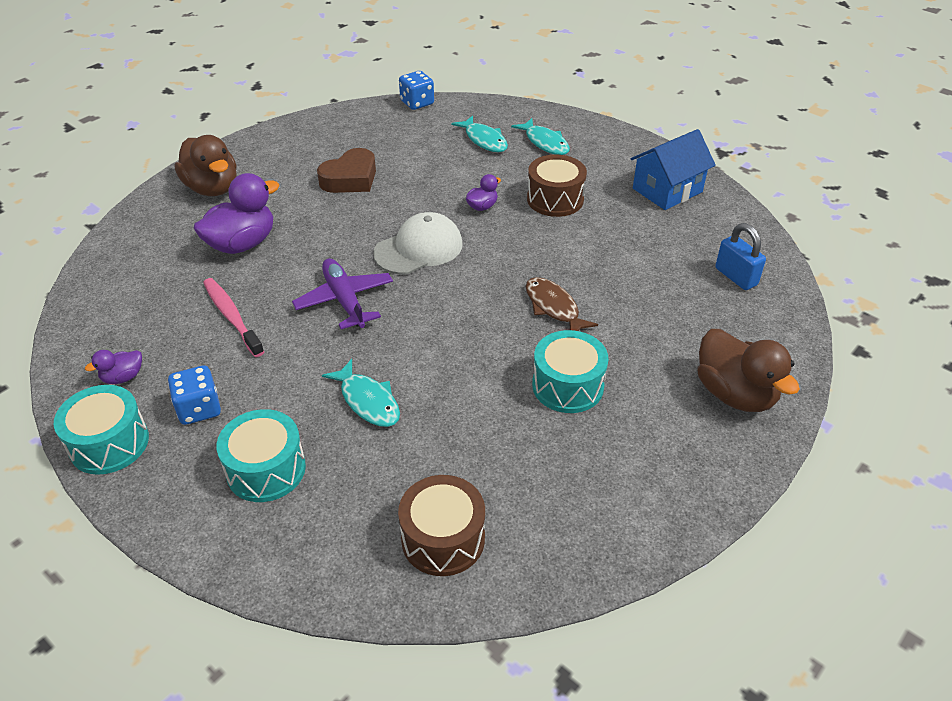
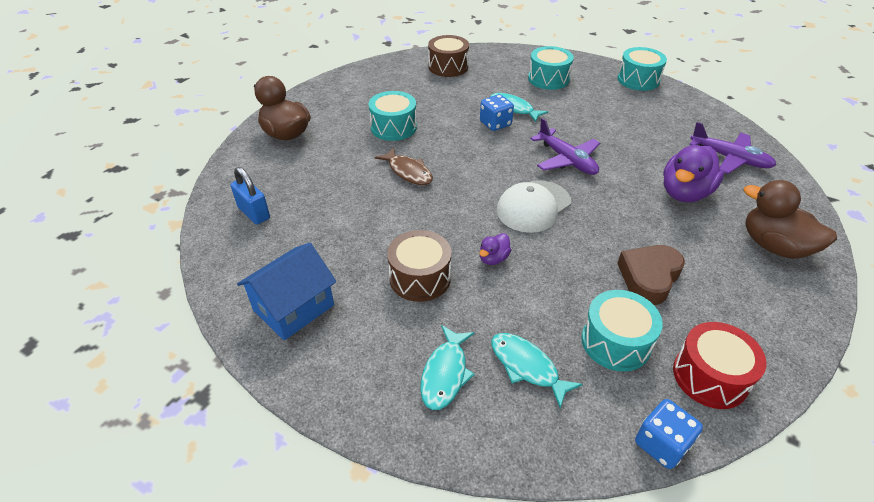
camera: 170 degrees right, 0 degrees up
purple duck [85,350,142,384] -> none
blue dice [168,365,221,425] -> blue dice moved to [480,94,514,131]
pink toothbrush [203,278,264,357] -> none
turquoise fish [511,118,570,155] -> turquoise fish turned 120 degrees counterclockwise [420,325,475,410]
none -> turquoise drum [581,290,663,372]
none -> red drum [673,322,766,409]
none -> purple plane [689,122,776,174]

